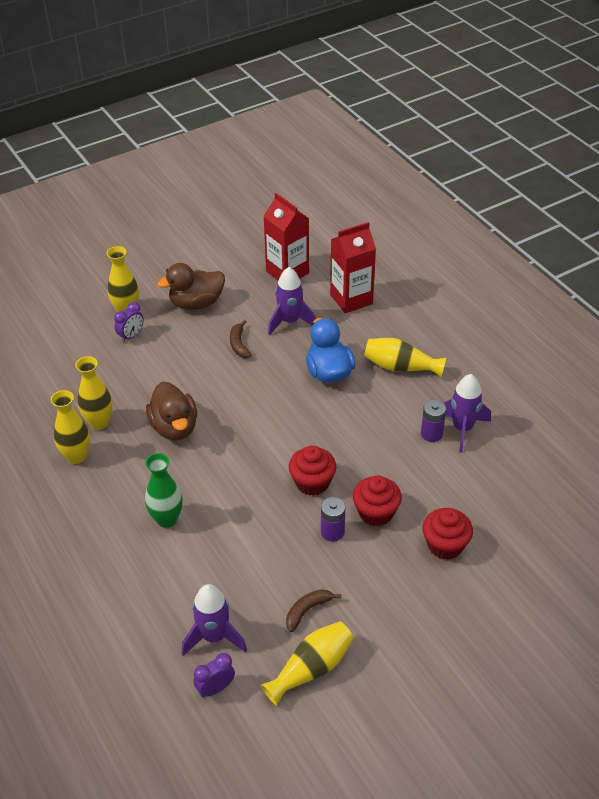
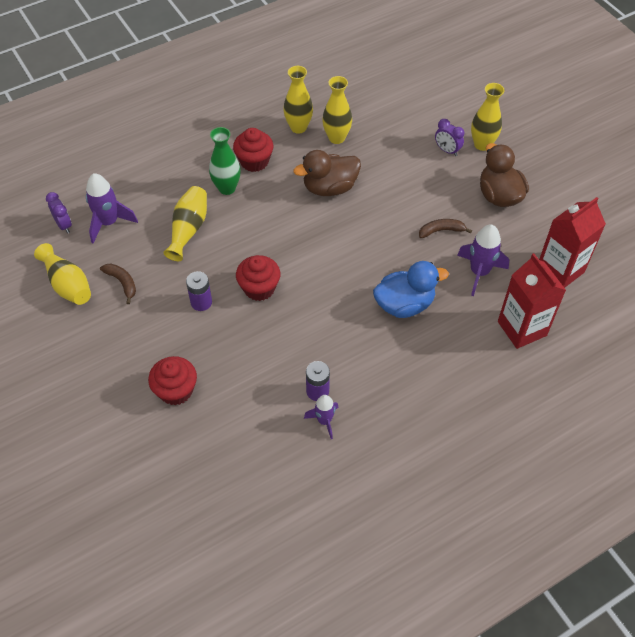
camera: 90 degrees right, 10 degrees up
red cupcake [353,475,402,527] -> red cupcake moved to [233,128,273,172]
yellow vase [364,338,446,377] -> yellow vase moved to [163,186,207,261]
purple rocket [443,374,491,452] -> purple rocket [304,395,339,439], size x0.63

